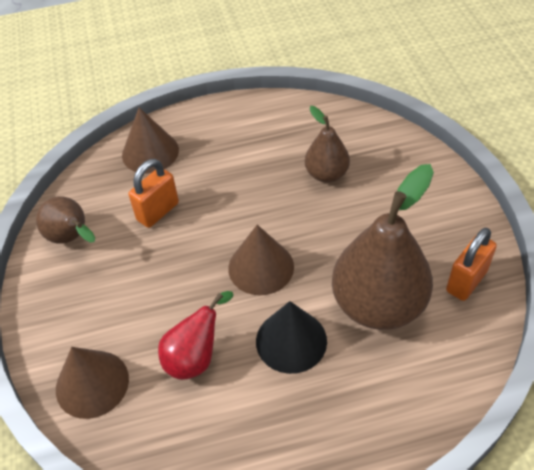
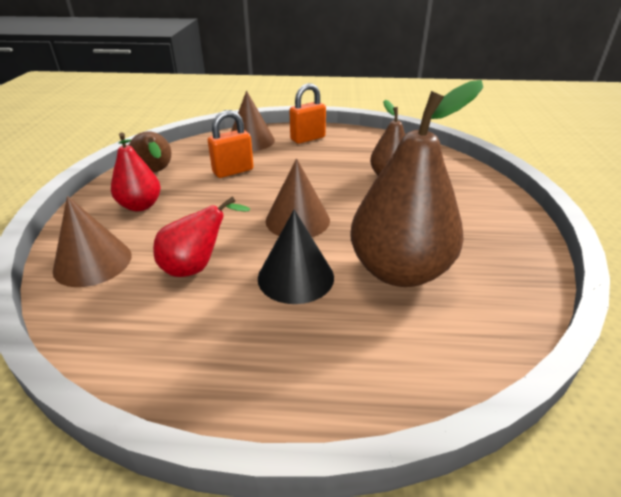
camera: 15 degrees right, 15 degrees down
orange padlock [446,228,497,301] -> orange padlock moved to [289,83,326,144]
none -> red pear [111,132,161,211]

